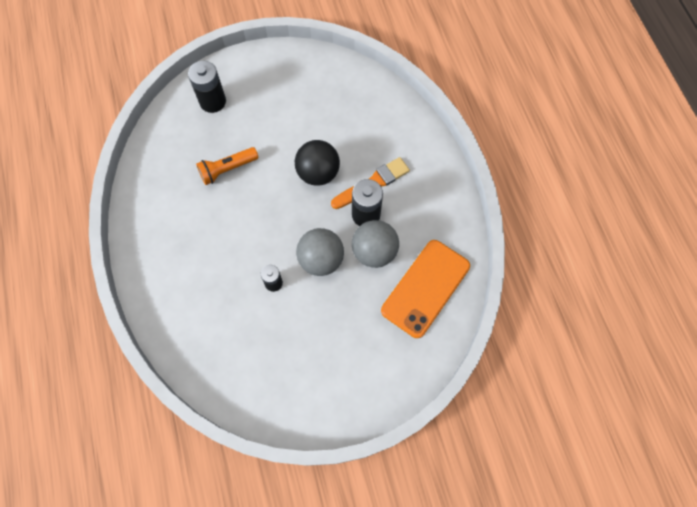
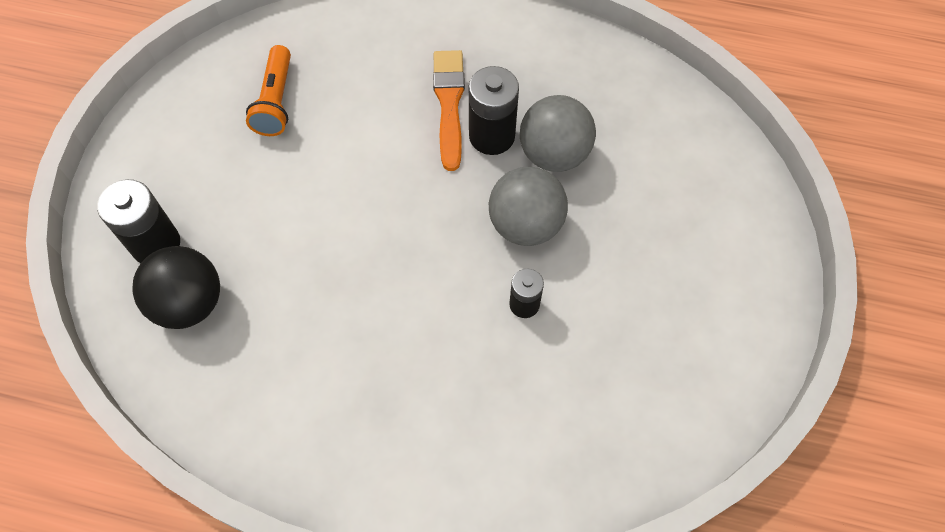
camera: 60 degrees left, 5 degrees down
orange flashlight [196,147,259,185] -> orange flashlight moved to [246,45,291,136]
black ball [295,140,340,186] -> black ball moved to [132,246,220,329]
orange phone [381,240,470,338] -> none

